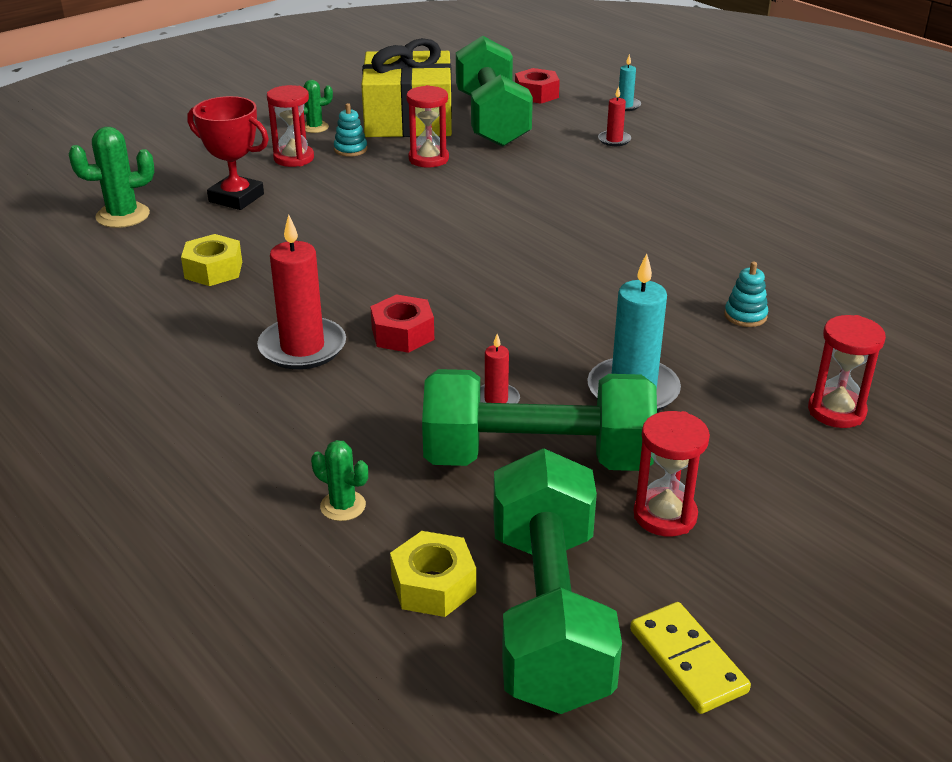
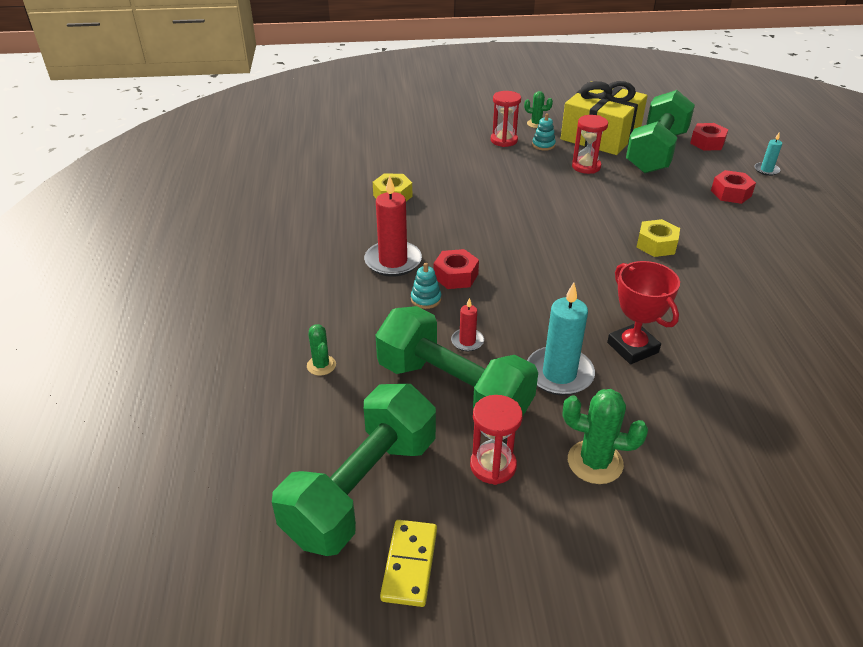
camera: 35 degrees right, 5 degrees up
green cactus [69,127,154,228] -> green cactus moved to [563,389,648,484]
red trophy [188,96,269,210] -> red trophy moved to [607,261,680,364]
yellow nut [390,531,476,617] -> yellow nut moved to [636,219,680,257]
red candle [598,86,631,146] -> red nut [711,170,756,204]
turquoise stacking toy [724,262,768,327] -> turquoise stacking toy moved to [411,263,441,309]
red hourglass [808,315,886,428] -> none

